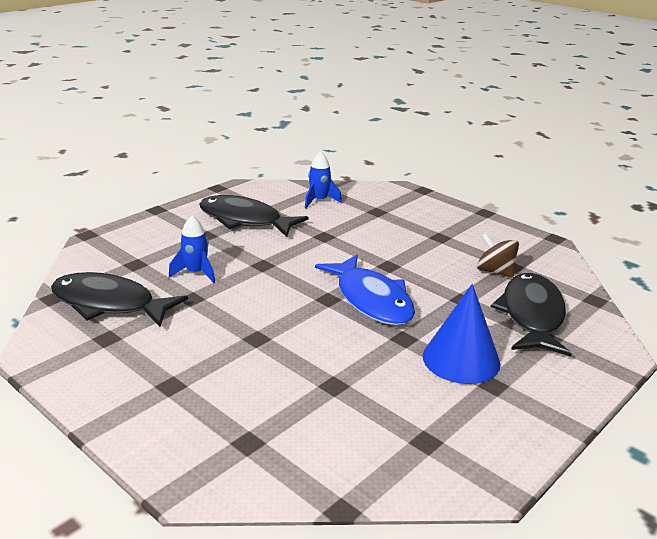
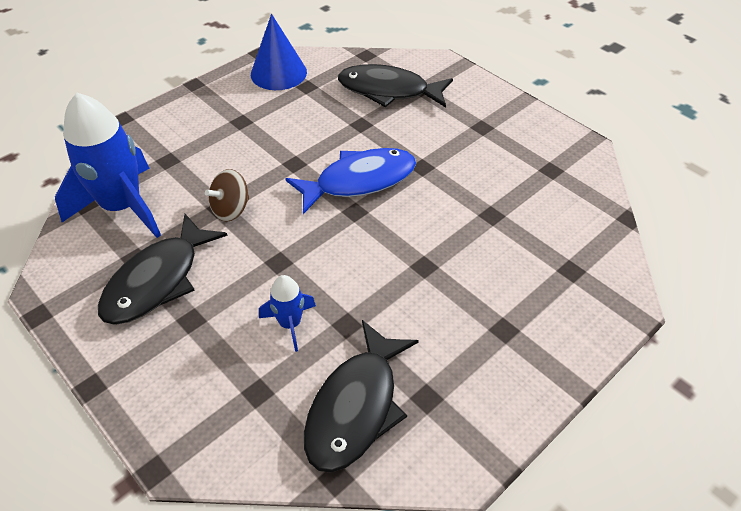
camera: 85 degrees left, 20 degrees up
blue rocket [305,151,342,209] -> blue rocket [55,93,161,238], size x2.06
blue cone [423,284,501,384] -> blue cone moved to [251,14,307,90]
brown spinning top [477,233,519,278] -> brown spinning top moved to [205,169,249,221]

